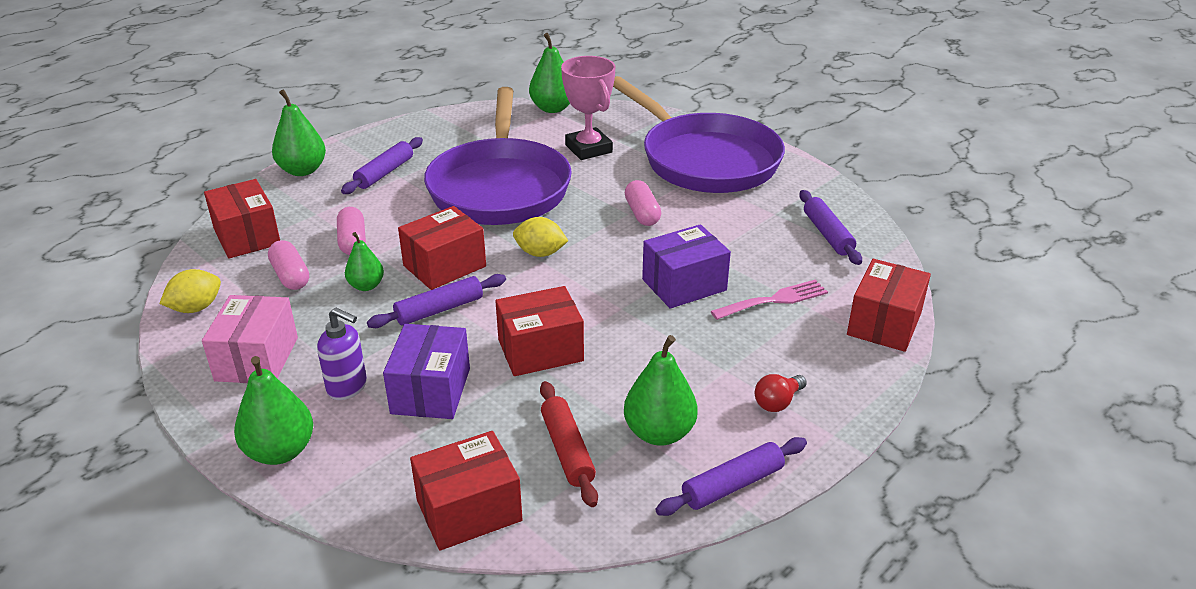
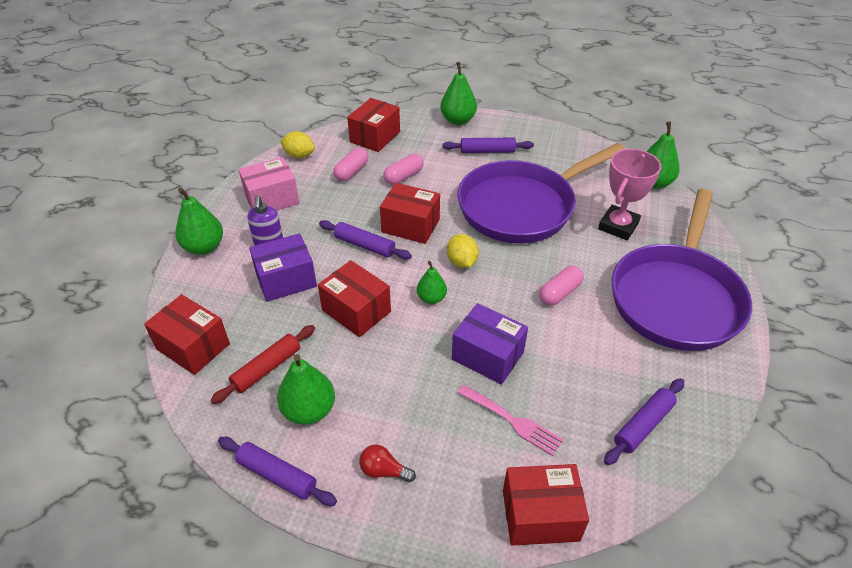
camera: 60 degrees right, 10 degrees up
green pear [345,232,384,291] -> green pear moved to [417,261,447,304]

